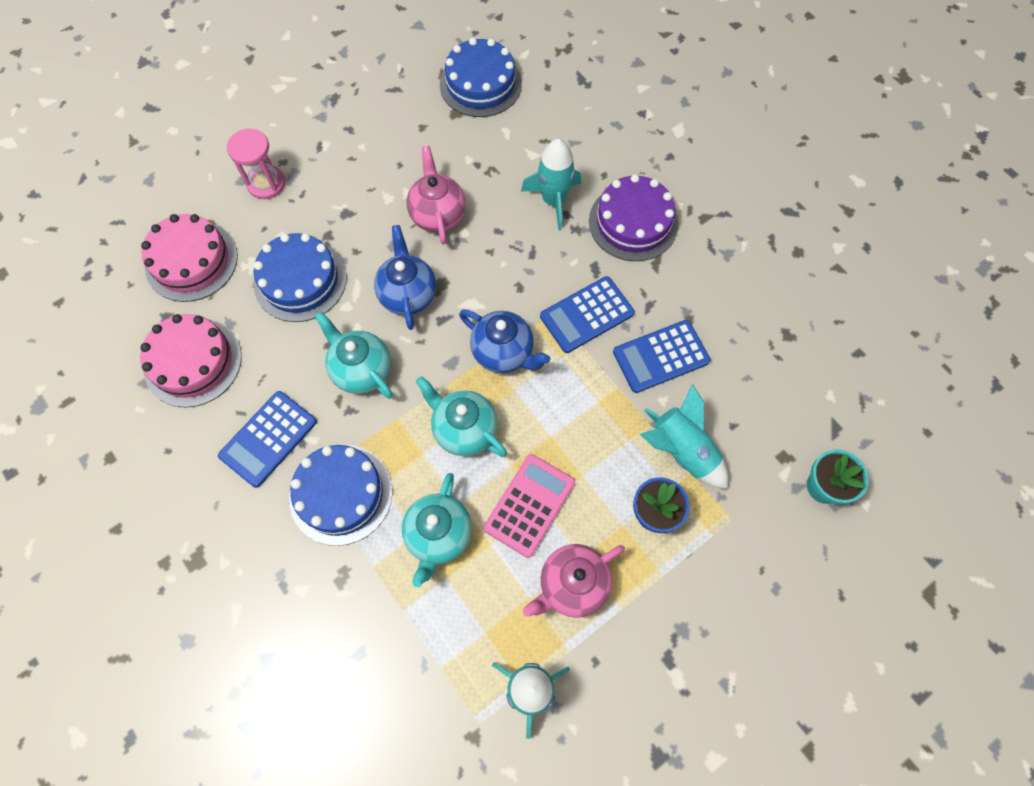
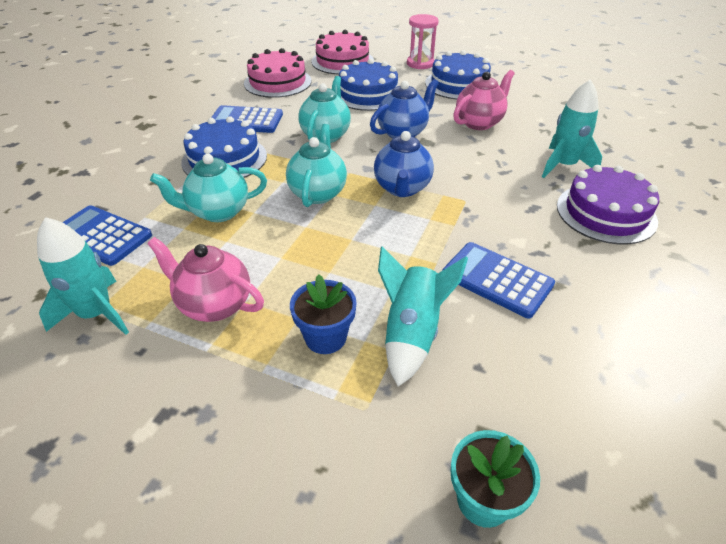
camera: 60 degrees right, 25 degrees down
blue cake [440,38,522,117] -> blue cake moved to [425,50,491,100]
pink calculator [484,454,575,558] -> none
blue calculator [540,276,635,353] -> blue calculator moved to [62,205,152,266]

